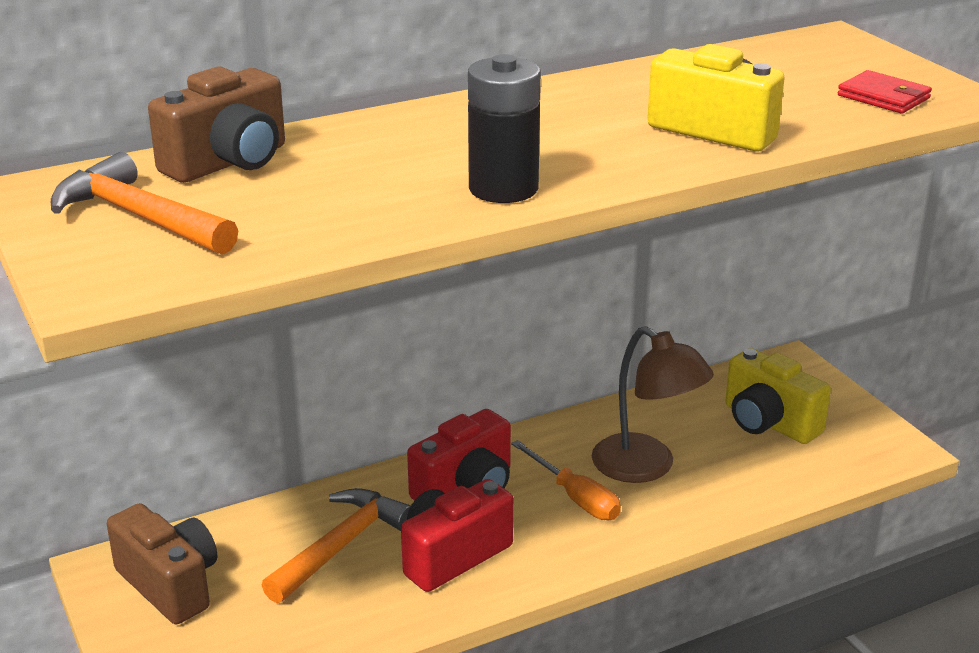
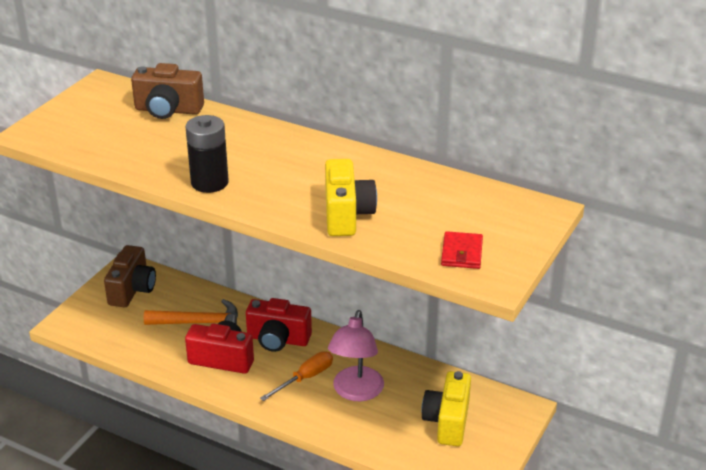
camera: 55 degrees right, 5 degrees up
orange hammer [51,152,238,255] -> none
orange screwdriver [511,440,621,520] -> orange screwdriver turned 150 degrees counterclockwise [260,351,333,401]
brown lamp [592,326,714,483] -> pink lamp [328,310,384,401]

